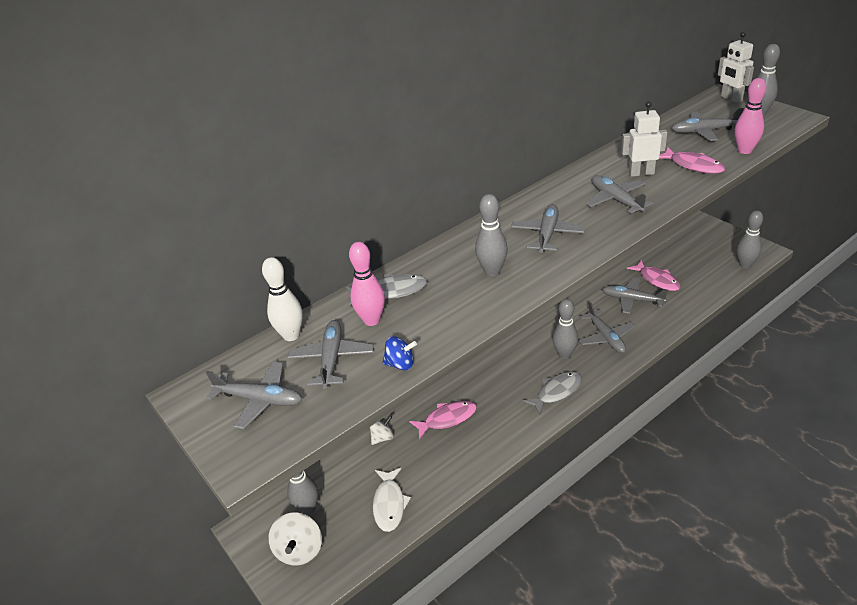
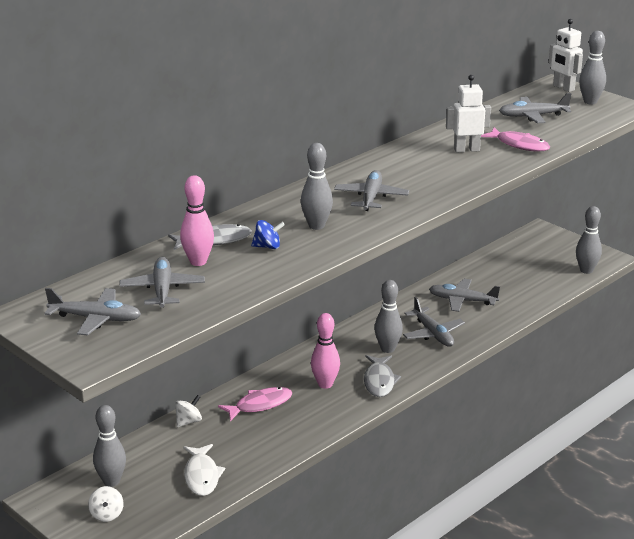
camera: 10 degrees left, 10 degrees down
white bowling pin [262,257,303,341] -> none
white spinning top [268,513,322,565] -> white spinning top [88,486,124,522], size x0.61
blue spinning top [383,336,417,370] -> blue spinning top moved to [251,220,285,249]
grey fish [523,372,582,414] -> grey fish turned 135 degrees clockwise [364,355,401,397]
grey plane [585,175,653,213] -> none
pink fish [627,260,681,291] -> none
pink bowling pin [734,78,766,154] -> pink bowling pin moved to [311,313,340,389]

